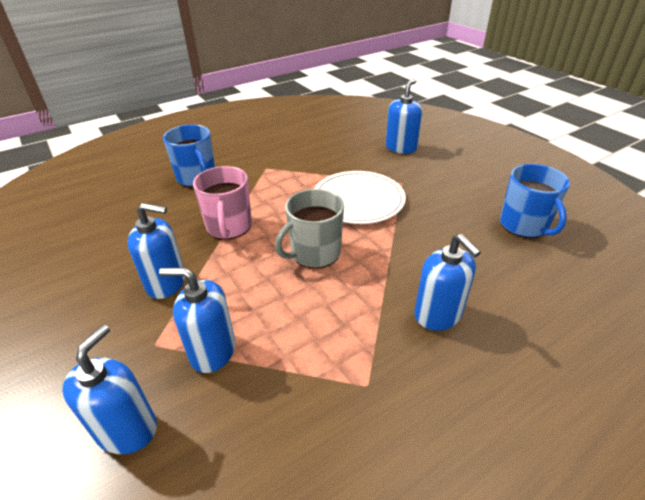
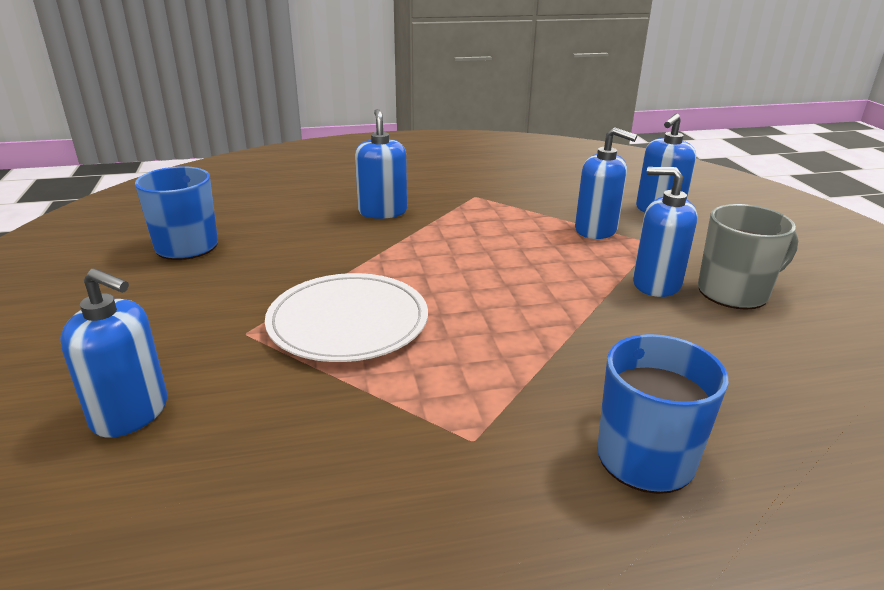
camera: 160 degrees left, 10 degrees down
pink mug [193,166,252,240] -> none
grey mug [275,189,344,269] -> grey mug moved to [698,204,798,310]
blue soap dispenser [386,79,422,154] -> blue soap dispenser turned 120 degrees counterclockwise [60,268,167,438]

